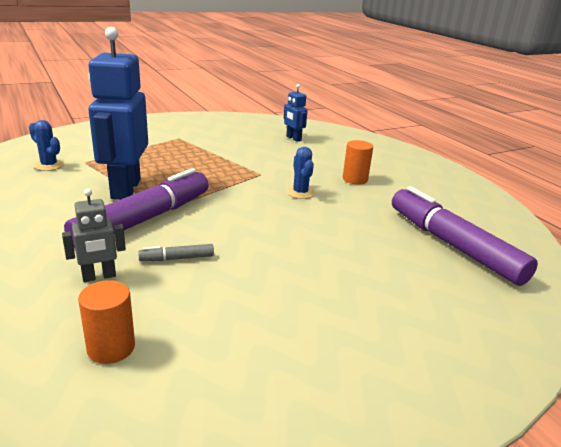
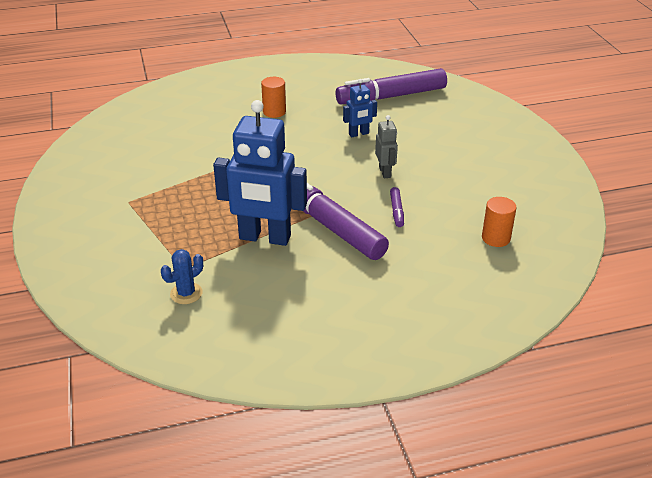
camera: 75 degrees left, 10 degrees up
grey robot [62,189,126,282] -> grey robot moved to [375,115,398,178]
grey marker [138,244,214,261] -> purple marker [390,187,404,227]
blue robot [284,84,308,142] -> blue robot moved to [343,79,377,137]
blue cactus [287,147,315,199] -> none

